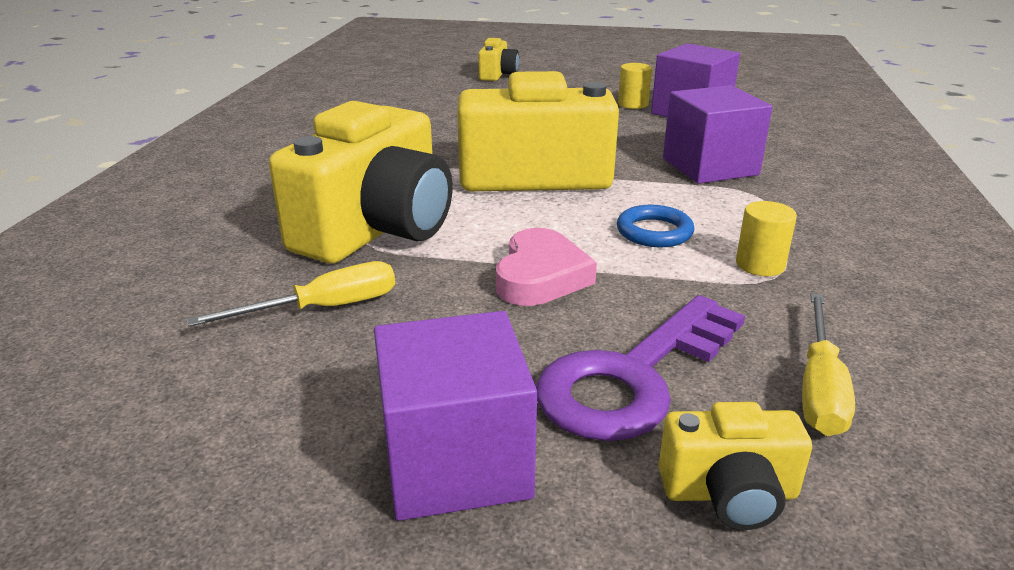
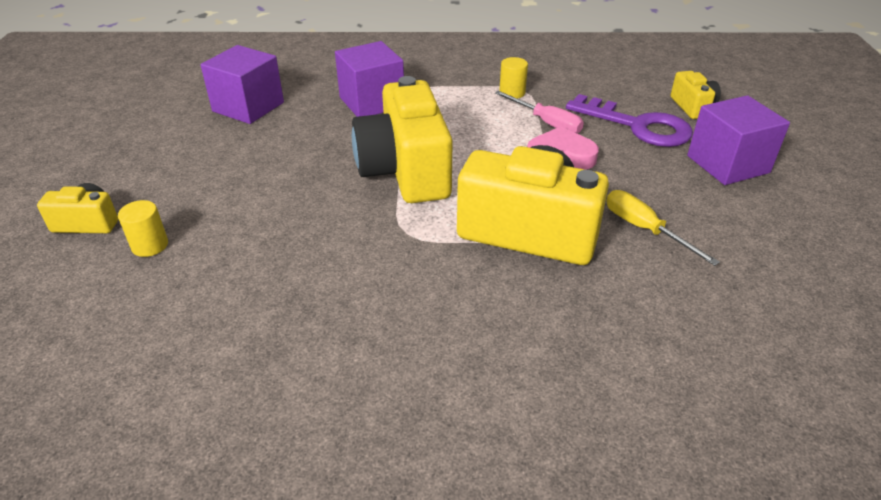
camera: 100 degrees left, 10 degrees up
blue ring [617,205,695,247] -> none
yellow cylinder [618,63,652,109] -> yellow cylinder moved to [118,200,168,257]
yellow screwdriver [802,293,855,436] -> none
none -> pink screwdriver [495,91,584,133]

